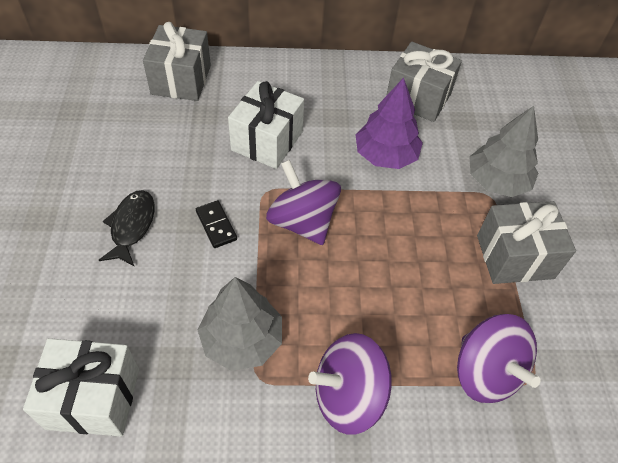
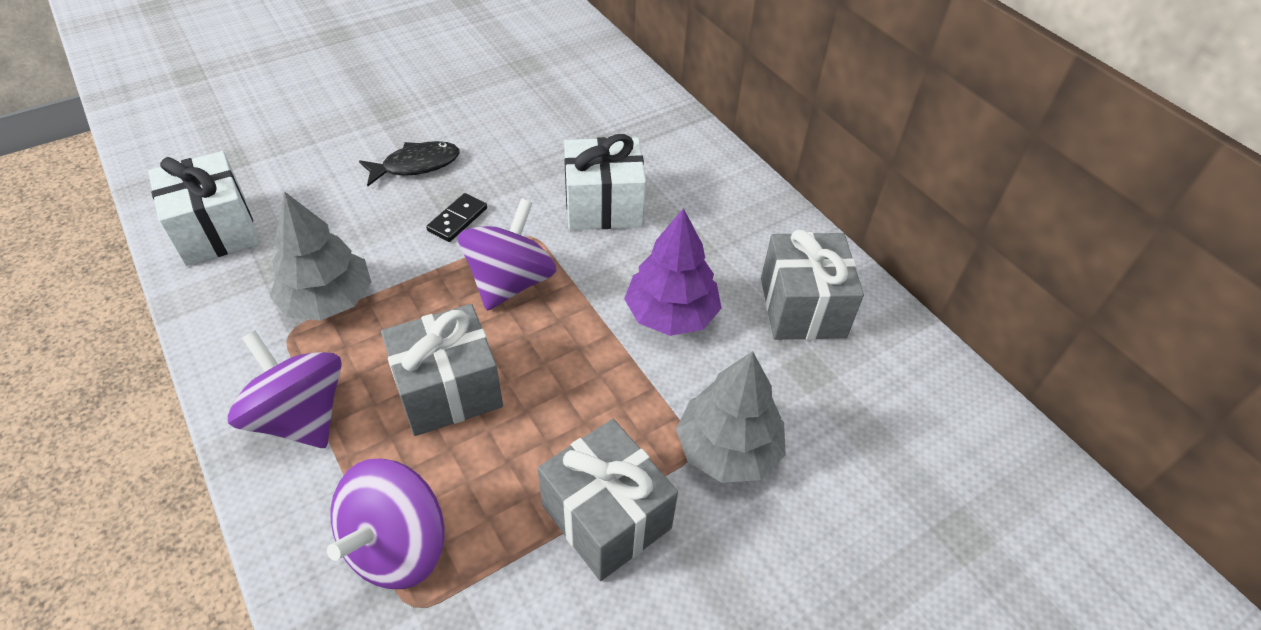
camera: 60 degrees right, 5 degrees down
grey gift [143,22,211,101] -> grey gift moved to [381,304,503,436]

